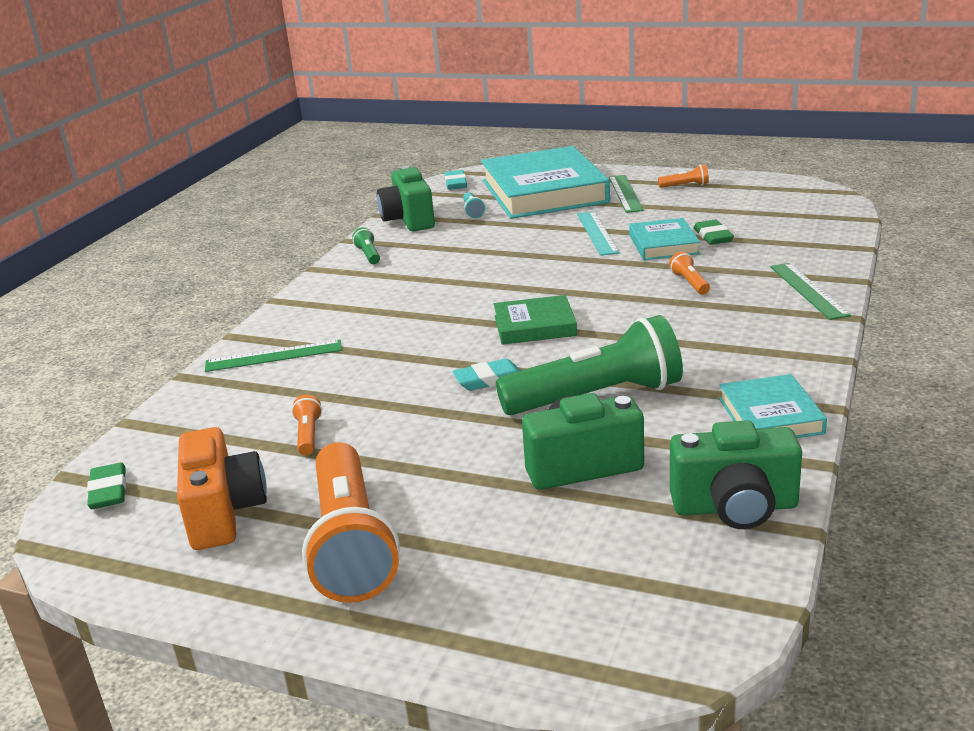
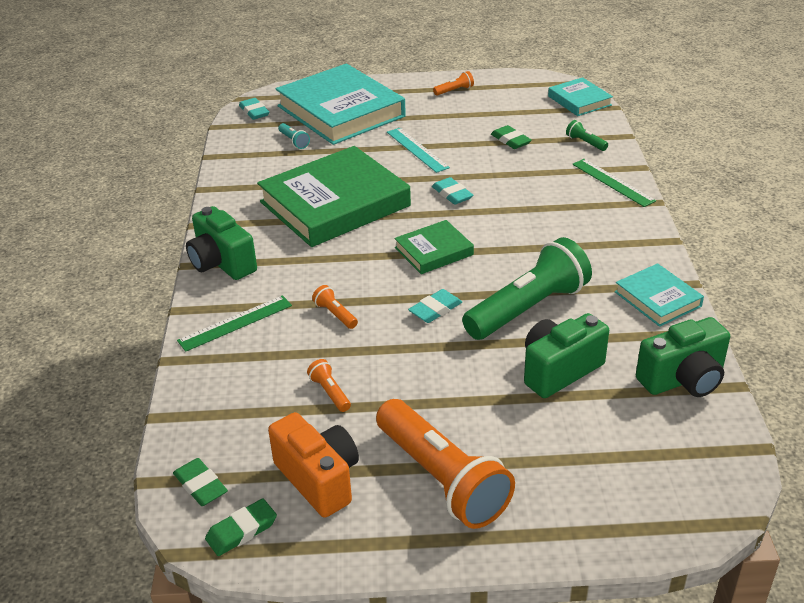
camera: 25 degrees left, 10 degrees up
green flashlight [352,227,380,264] -> green flashlight moved to [566,120,608,151]
green camera [377,166,435,231] -> green camera moved to [186,206,257,280]
green ruler [609,175,644,213] -> none
turquoise book [629,218,700,260] -> turquoise book moved to [548,77,613,116]
orange flashlight [669,252,710,295] -> orange flashlight moved to [312,285,358,329]
none -> green eraser [205,498,277,556]
none -> green book [257,146,411,247]
none -> turquoise eraser [432,177,473,205]

